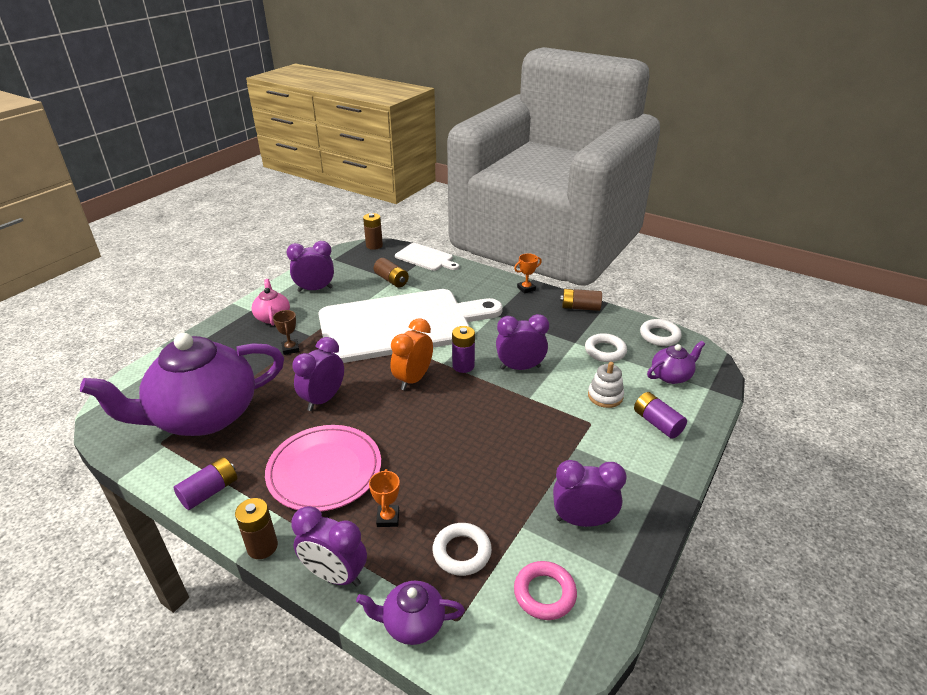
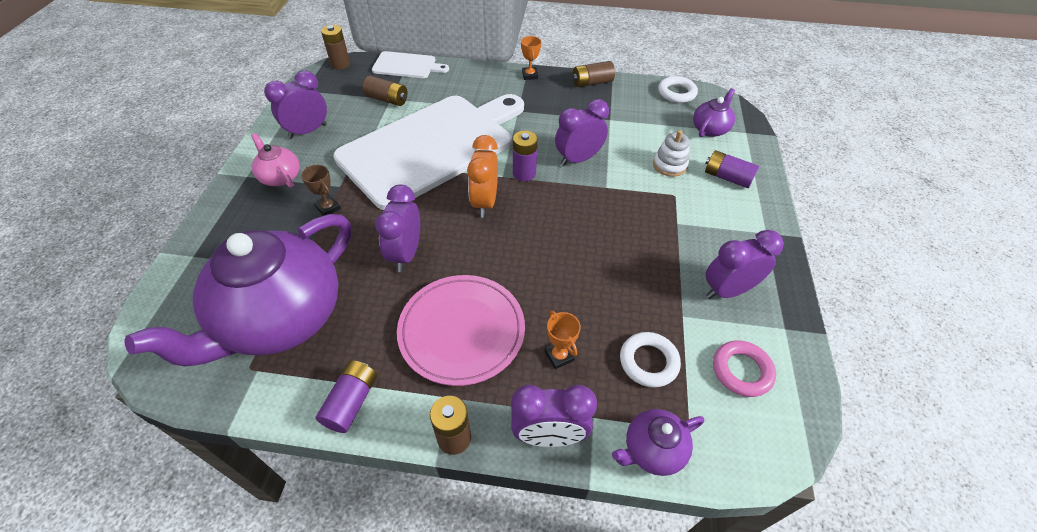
camera: 25 degrees left, 15 degrees up
orange trophy [514,253,542,293] -> orange trophy turned 45 degrees counterclockwise [521,36,541,80]
white ring [585,333,627,362] -> none

